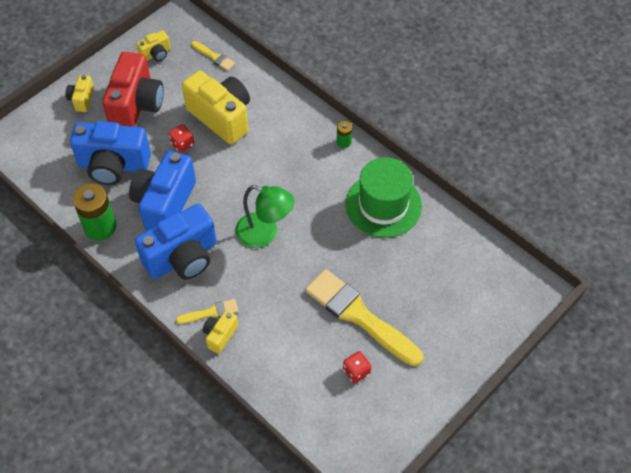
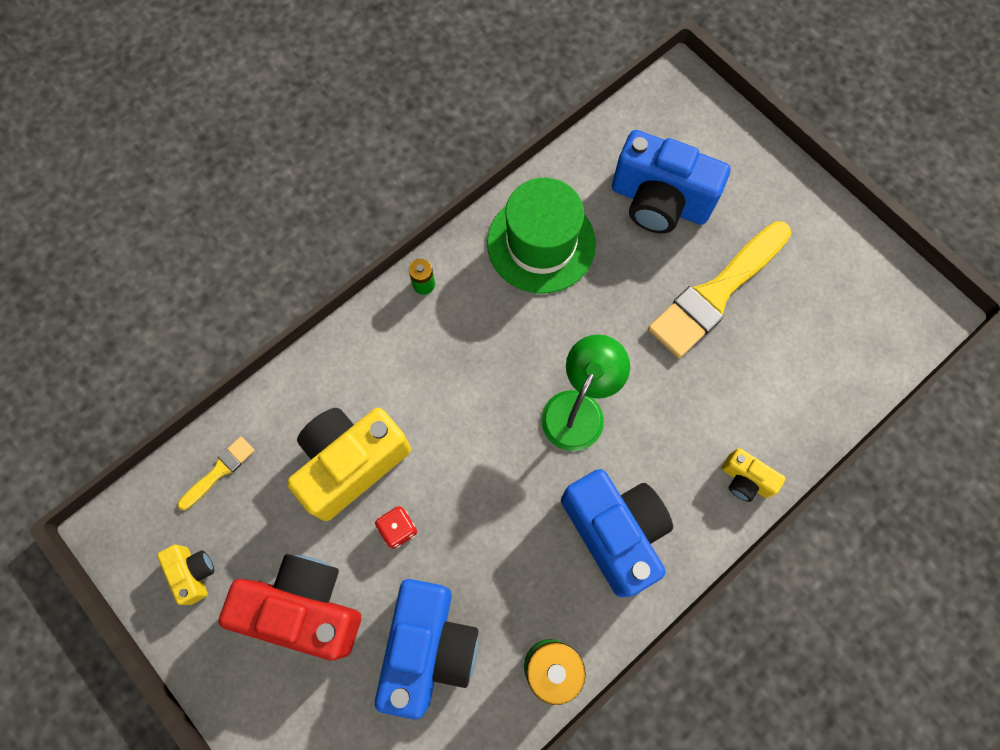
camera: 85 degrees left, 15 degrees up
yellow camera [66,75,94,112] -> none
blue camera [129,151,196,231] -> blue camera moved to [612,130,731,233]
yellow brush [176,299,238,324] -> none
red dice [343,351,371,383] -> none

